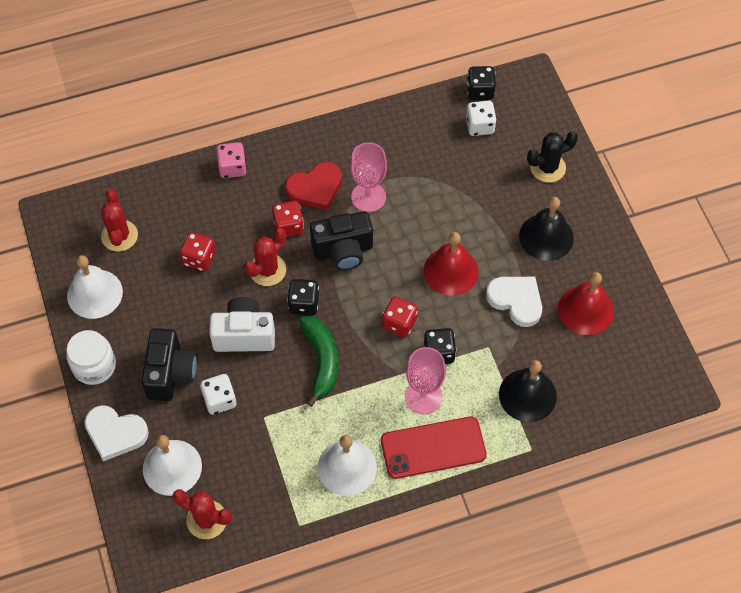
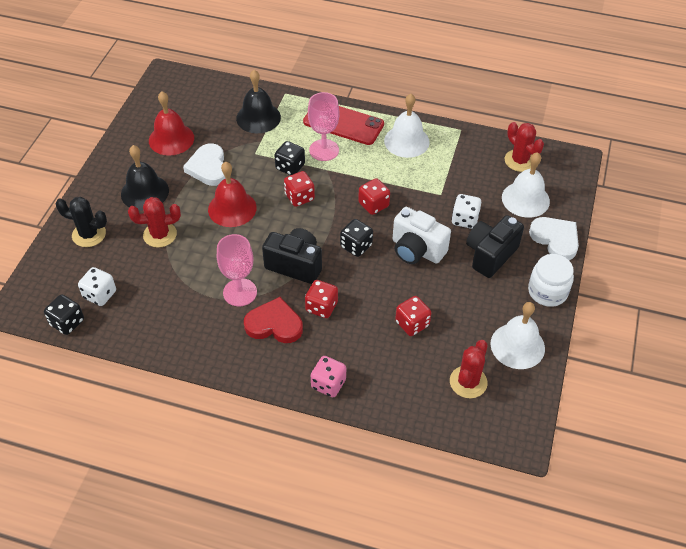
camera: 145 degrees left, 10 degrees down
red cactus [244,228,286,286] -> red cactus moved to [128,197,181,248]
green banana [299,316,338,407] -> red dice [358,178,390,215]

